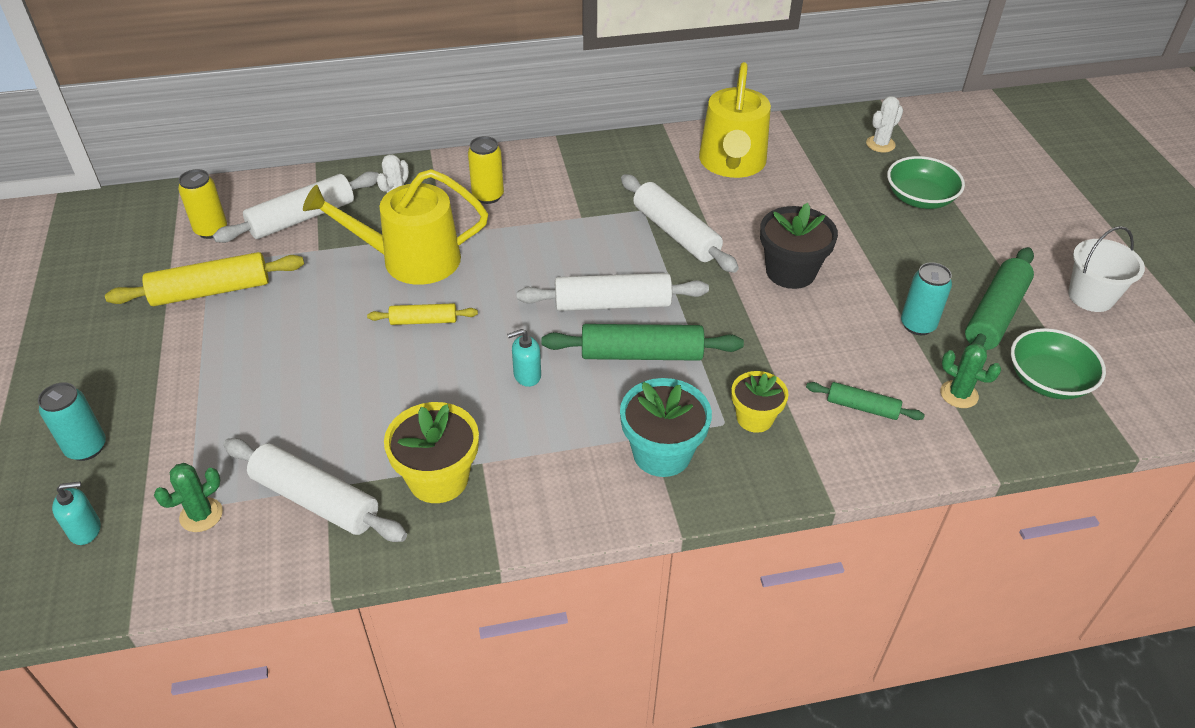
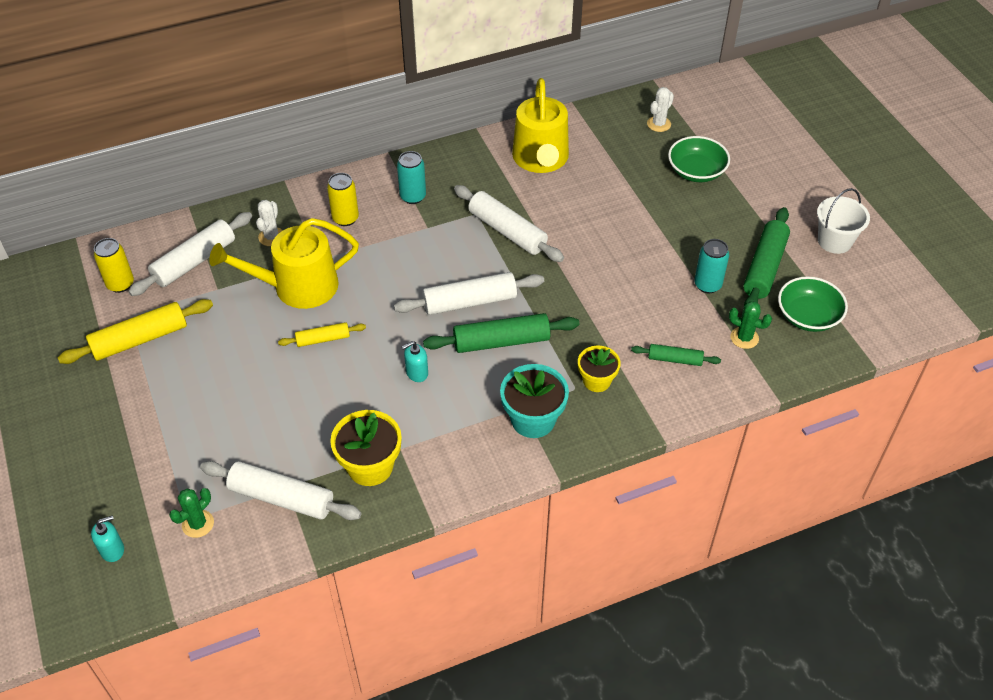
camera: 10 degrees left, 5 degrees up
turquoise can [38,382,106,461] -> turquoise can moved to [397,151,426,204]
black flower pot [760,203,838,289] -> none

